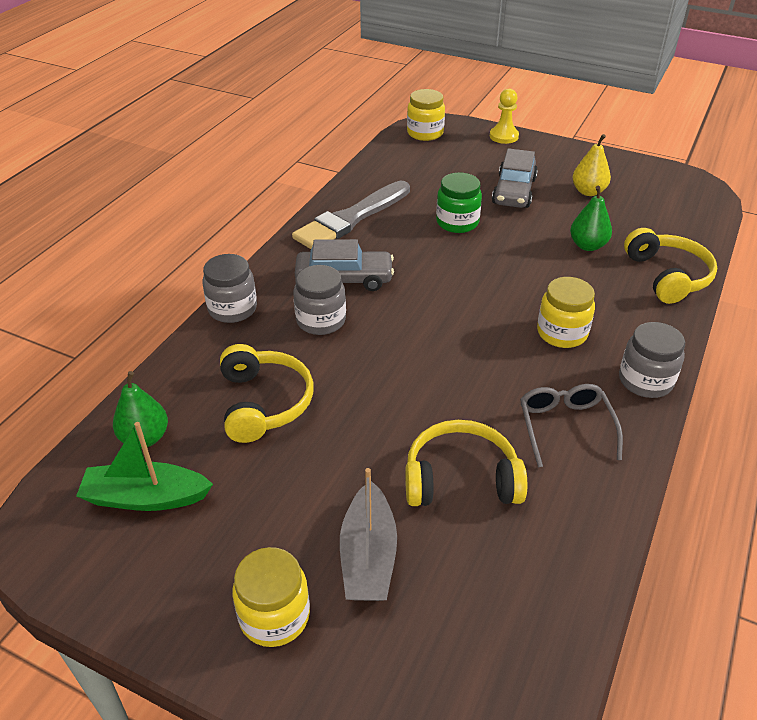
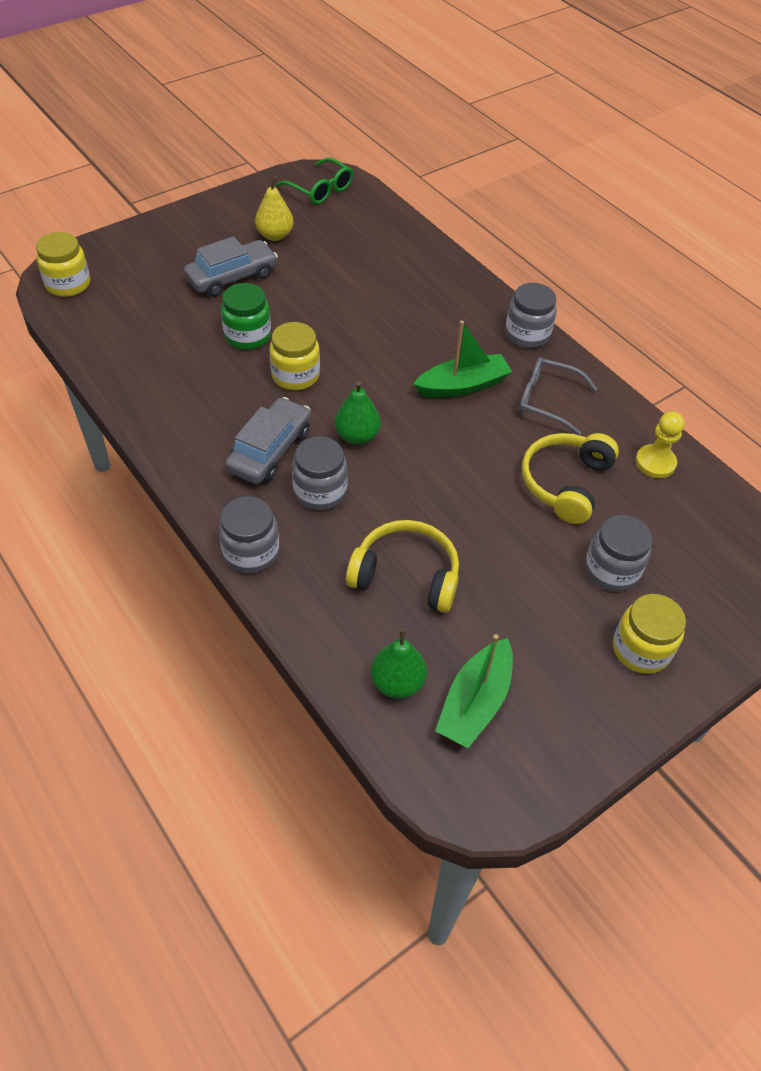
camera: 65 degrees left, 10 degrees up
grey brush [292,181,410,249] -> none
grey boat [340,468,397,601] -> grey jar [585,515,652,591]
yellow pawn [490,89,519,144] -> yellow pawn moved to [635,412,684,478]
grey car [492,148,538,208] -> grey car turned 75 degrees counterclockwise [184,236,278,297]
yellow jar [537,277,595,348] -> yellow jar moved to [269,322,320,390]
green pear [570,186,612,251] -> green pear moved to [335,381,381,445]
yellow headphones [624,228,717,304] -> none
none -> green glasses [277,158,353,204]
none -> green boat [414,321,512,398]

